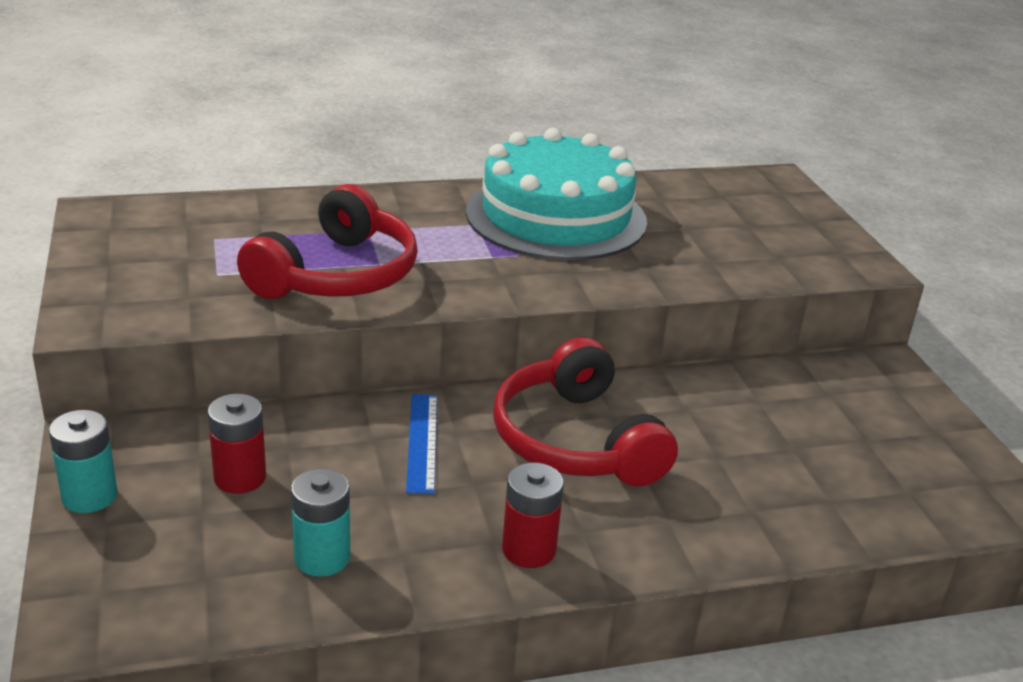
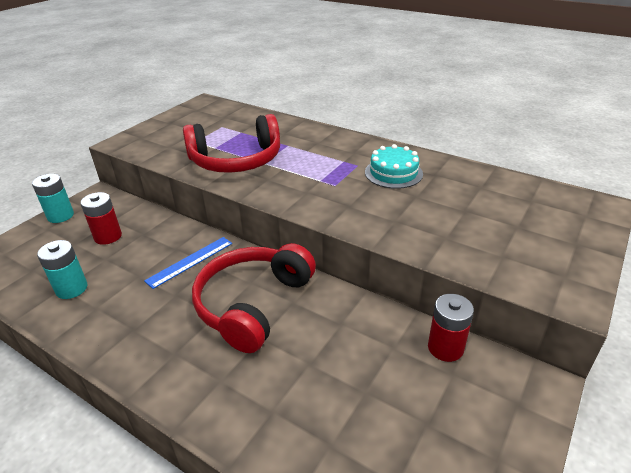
camera: 50 degrees right, 5 degrees up
turquoise cake [466,128,647,260] -> turquoise cake [365,144,423,189], size x0.47
red battery [502,462,564,568] -> red battery moved to [428,294,474,362]

